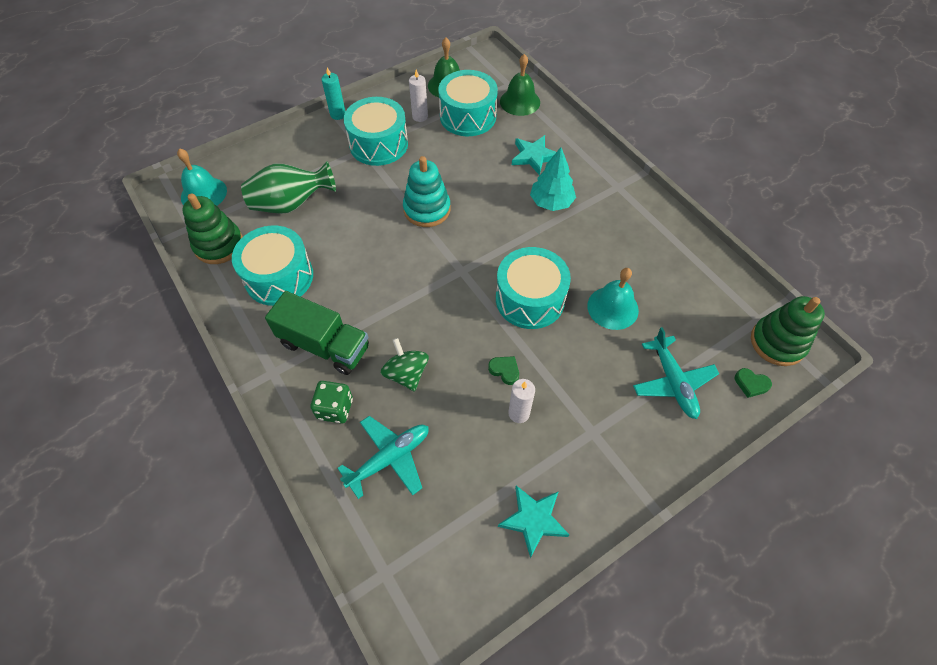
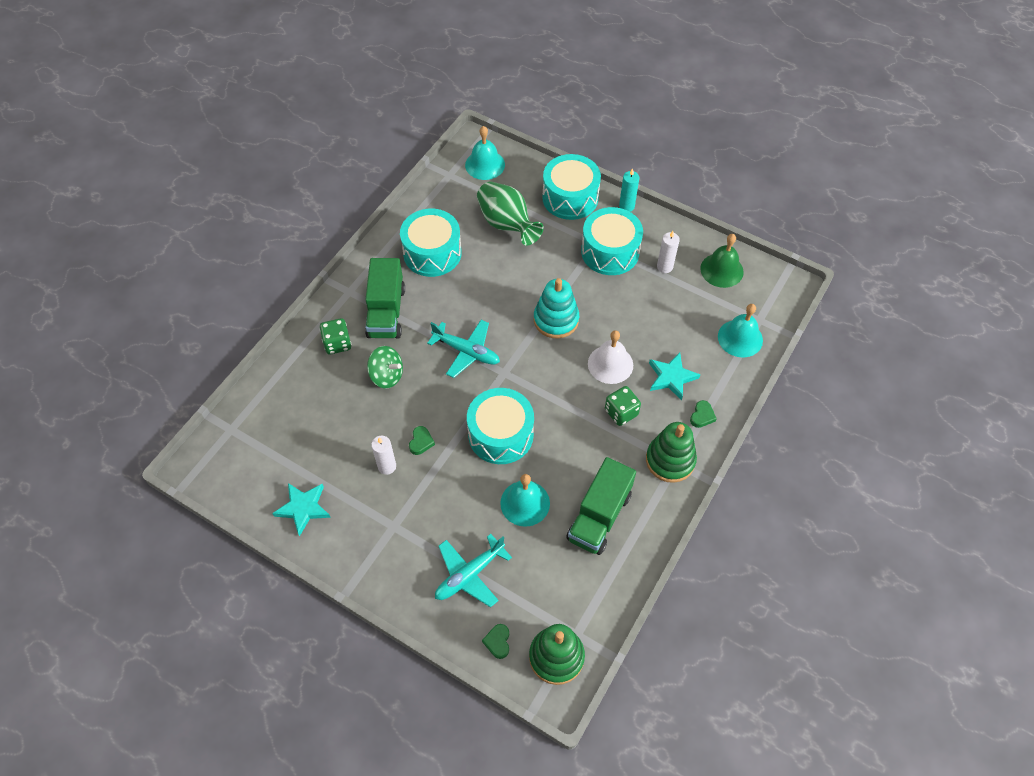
camera: 65 degrees right, 0 degrees up
green stacking toy [182,193,243,264] -> green stacking toy moved to [646,422,697,483]
turquoise plane [337,416,429,499] -> turquoise plane moved to [427,320,500,378]
green spinning top [381,338,429,391] -> green spinning top turned 75 degrees clockwise [367,346,403,388]
turquoise drum [438,70,498,136] -> turquoise drum moved to [542,154,601,220]
green bell [500,54,540,116] -> turquoise bell [718,304,763,357]
turquoise tree [530,147,576,211] -> green dice [605,386,641,426]
none -> green truck [566,457,636,555]
none -> white bell [588,330,633,384]
none -> green heart [690,400,717,428]

